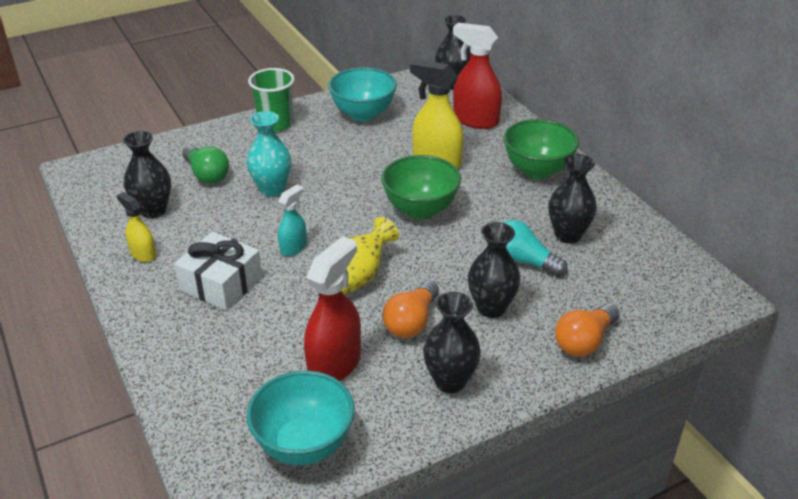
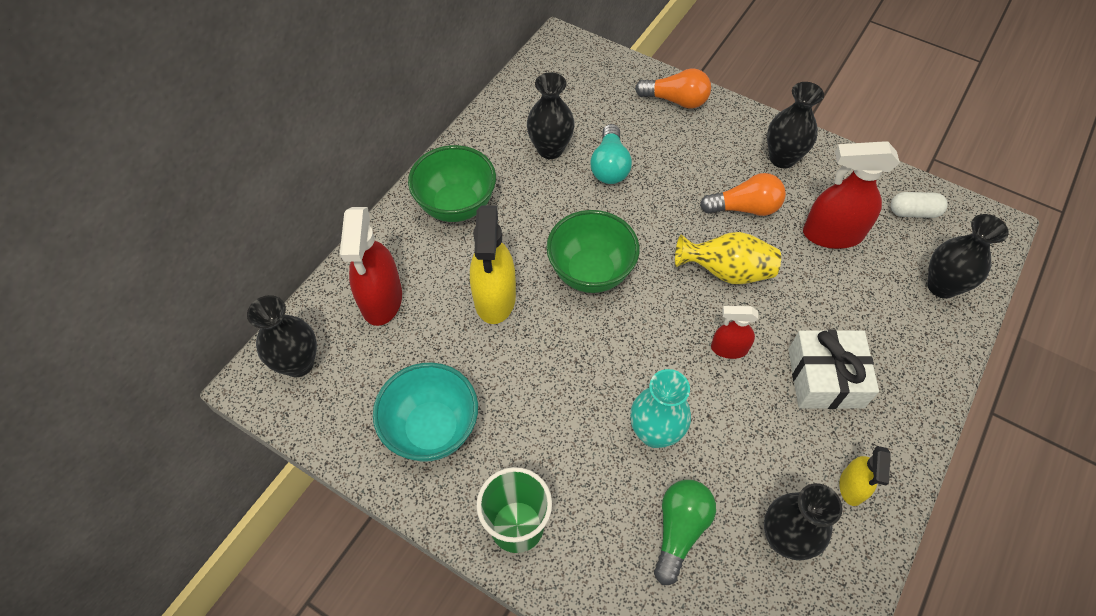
camera: 120 degrees left, 20 degrees up
turquoise bowl [246,371,355,465] -> white capsule [891,192,948,218]
turquoise spray bottle [278,184,307,256] -> red spray bottle [711,306,758,359]
black vase [468,222,521,318] -> black vase moved to [927,214,1009,299]

